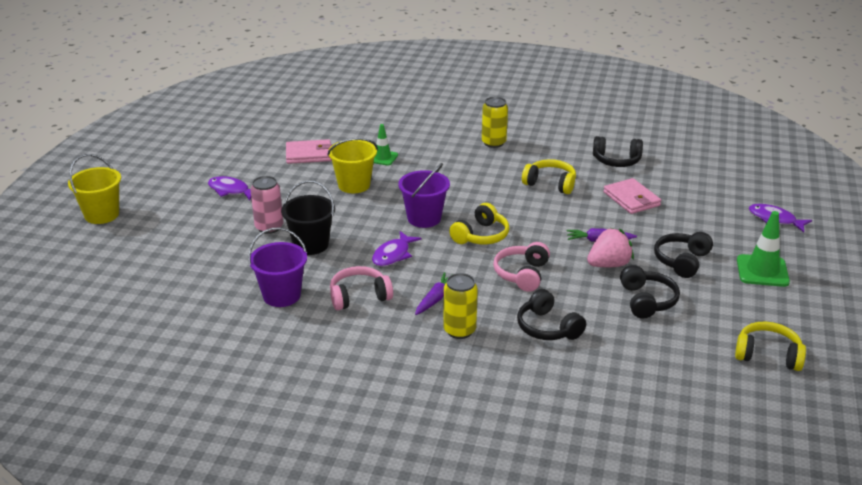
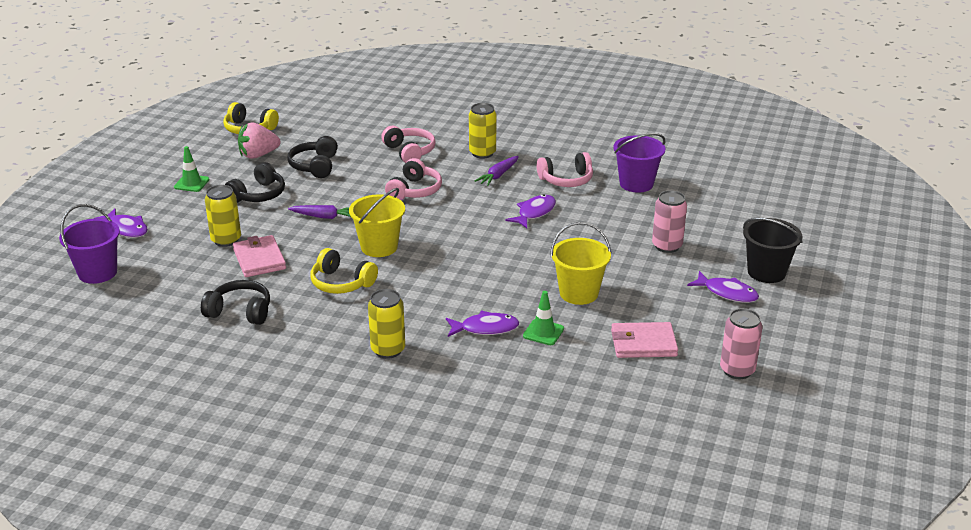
camera: 175 degrees left, 0 degrees up
yellow bucket [68,154,121,224] -> yellow bucket moved to [349,188,405,257]
black bucket [281,180,335,255] -> black bucket moved to [743,218,803,283]
purple bucket [399,163,450,228] -> purple bucket moved to [59,204,120,284]
yellow headphones [449,203,509,244] -> none
black headphones [517,289,586,340] -> pink headphones [381,126,436,163]
pink strawberry [587,228,634,267] -> pink strawberry moved to [238,123,281,159]
green traffic cone [737,211,790,287] -> green traffic cone [174,146,210,192], size x0.64
none -> yellow can [205,185,241,247]
none -> purple fish [446,311,519,337]
none -> pink can [720,308,763,379]

